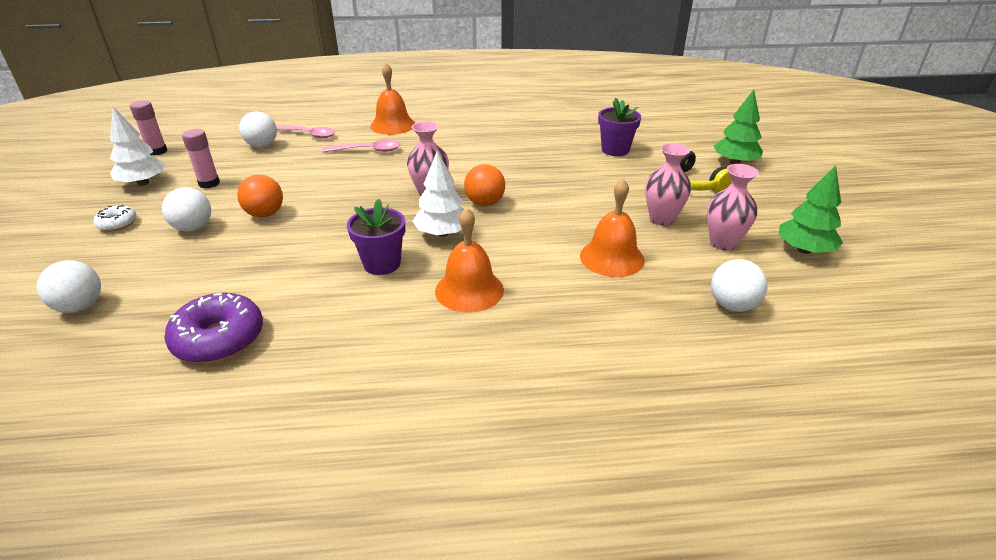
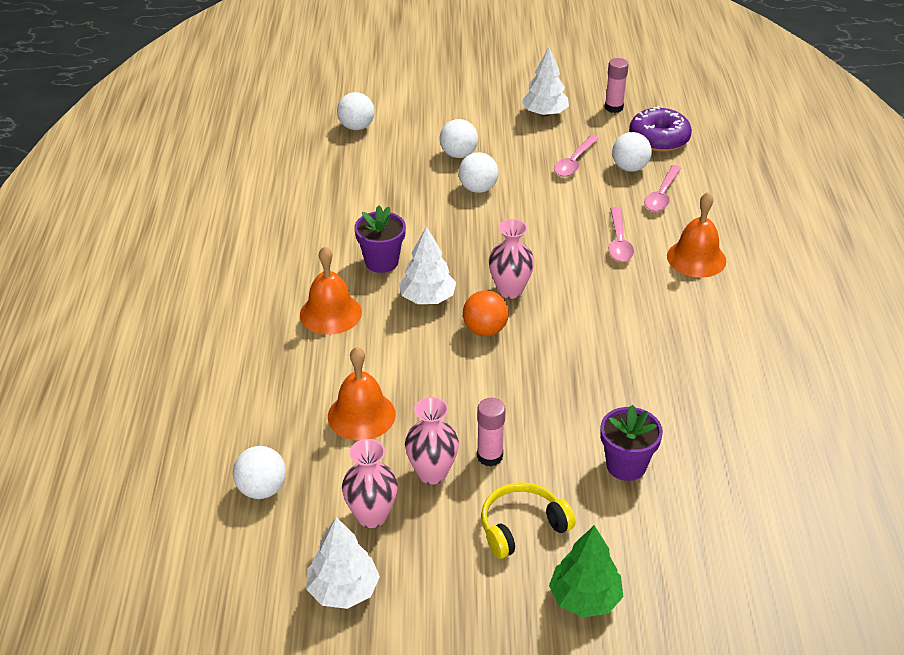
camera: 95 degrees right, 5 degrees up
white donut [93,205,137,232] -> none
purple donut [164,293,263,363] -> purple donut moved to [629,106,692,152]
pink glue stick [182,129,220,188] -> pink glue stick moved to [477,398,506,466]
orange ball [237,175,283,218] -> white ball [459,152,499,193]
green tree [779,165,843,254] -> white tree [306,517,380,609]
none -> pink spoon [554,135,599,177]

